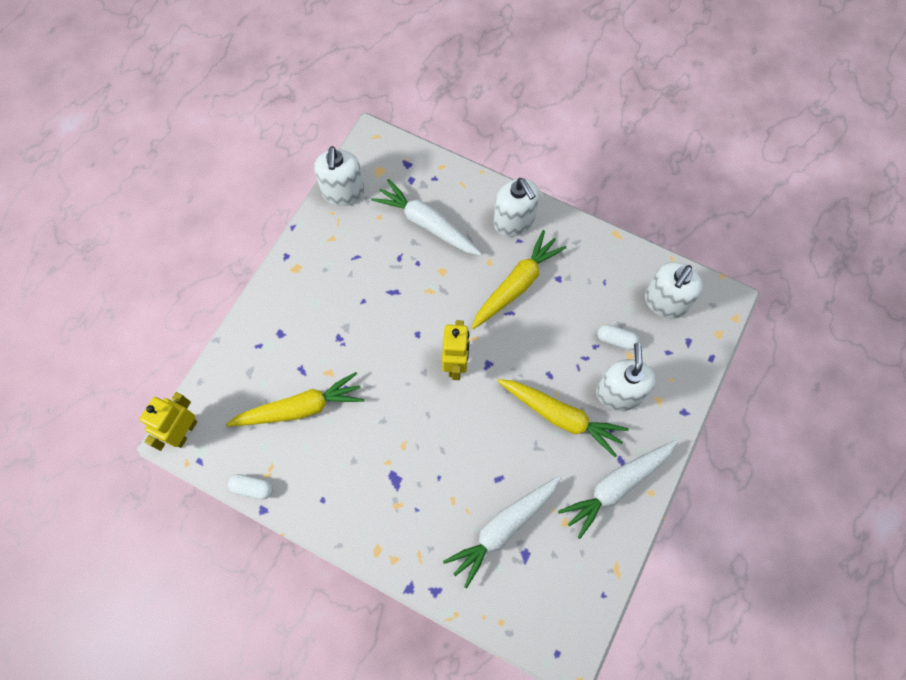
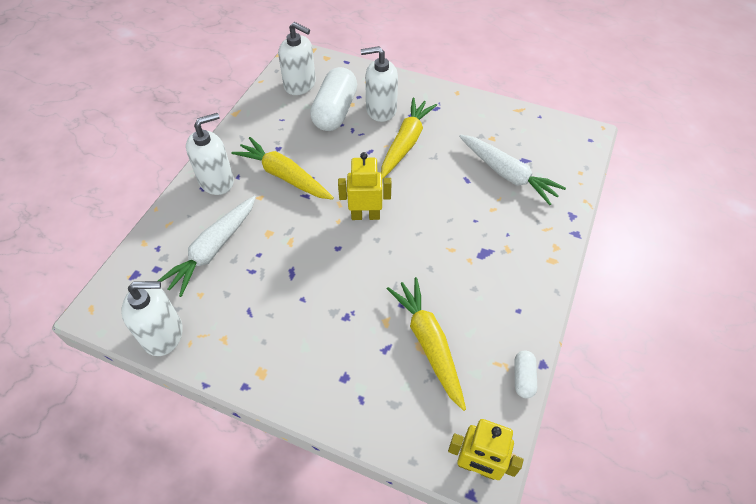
camera: 95 degrees left, 15 degrees down
white carrot [558,440,678,539] -> none
white capsule [597,324,639,350] -> white capsule [310,67,357,131], size x2.17

